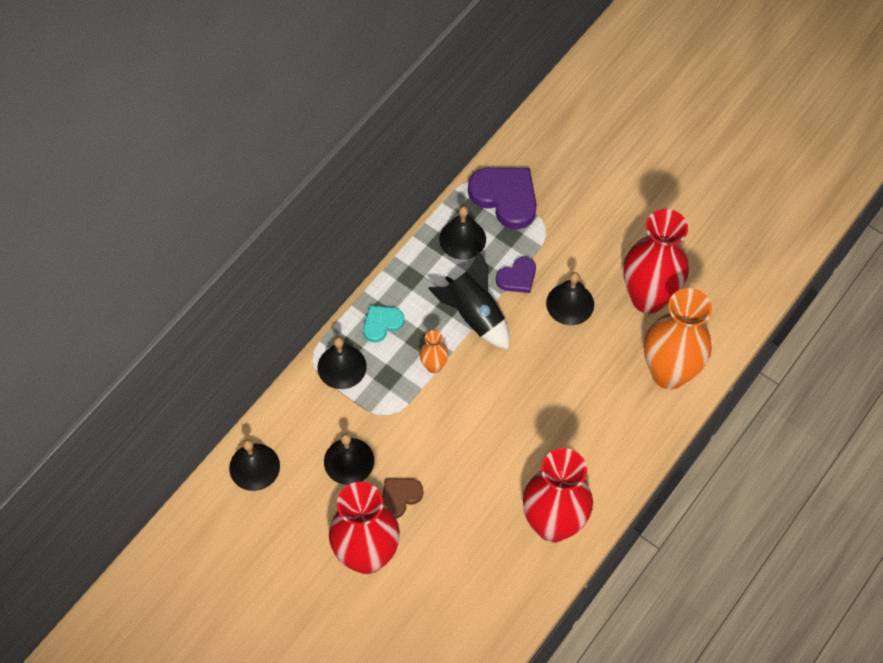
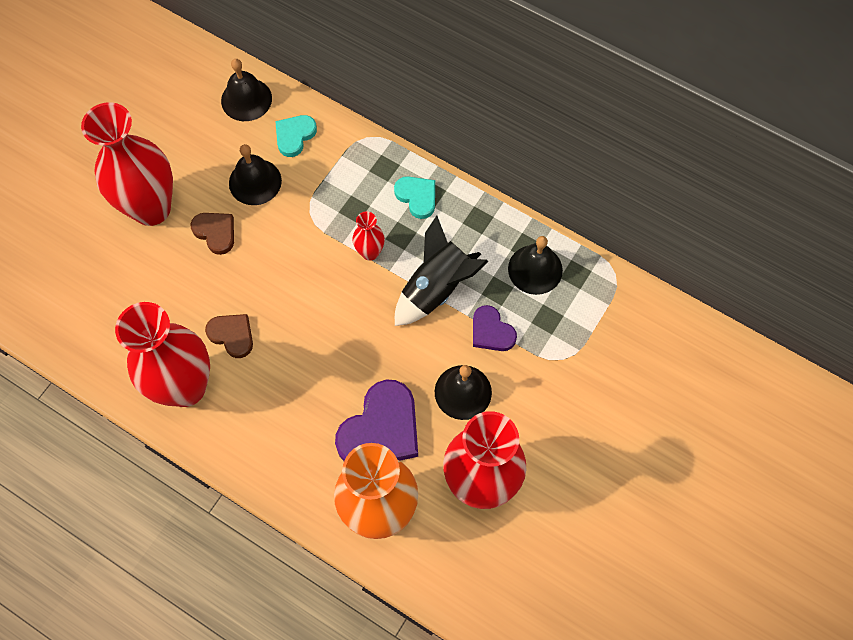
camera: 85 degrees right, 5 degrees up
black bell [317,337,367,389] -> none
orange vase [420,330,448,373] -> red vase [352,211,385,261]
purple heart [468,168,537,230] -> purple heart moved to [335,379,418,461]
none -> brown heart [205,314,253,358]
none -> turquoise heart [275,115,317,157]

